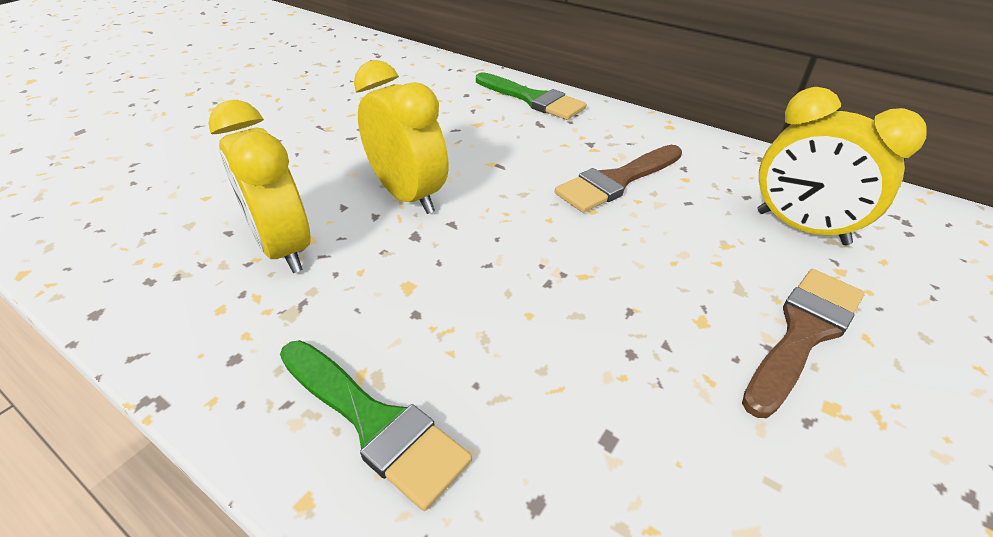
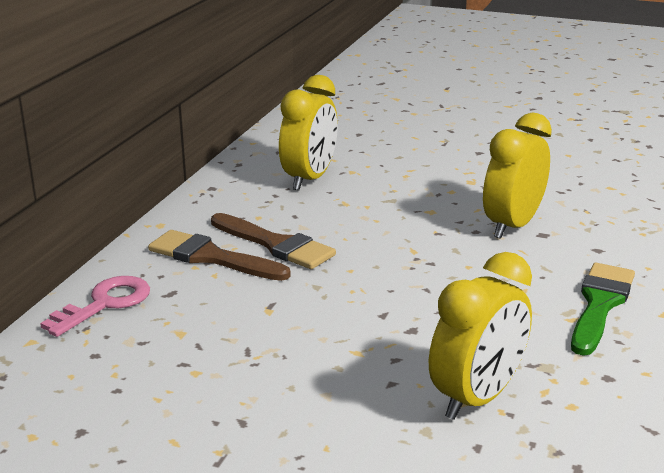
camera: 105 degrees left, 15 degrees down
yellow clock [354,60,448,214] -> yellow clock moved to [483,113,552,239]
green brush [476,72,587,120] -> pink key [40,276,150,337]
brown brush [742,269,865,418] -> brown brush moved to [148,230,291,281]

